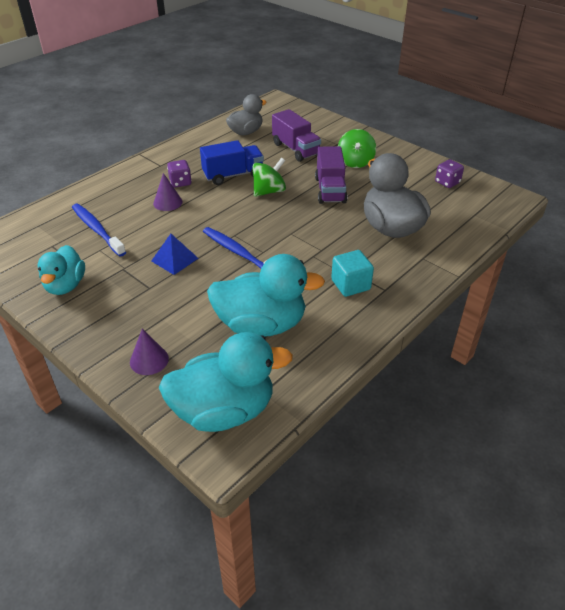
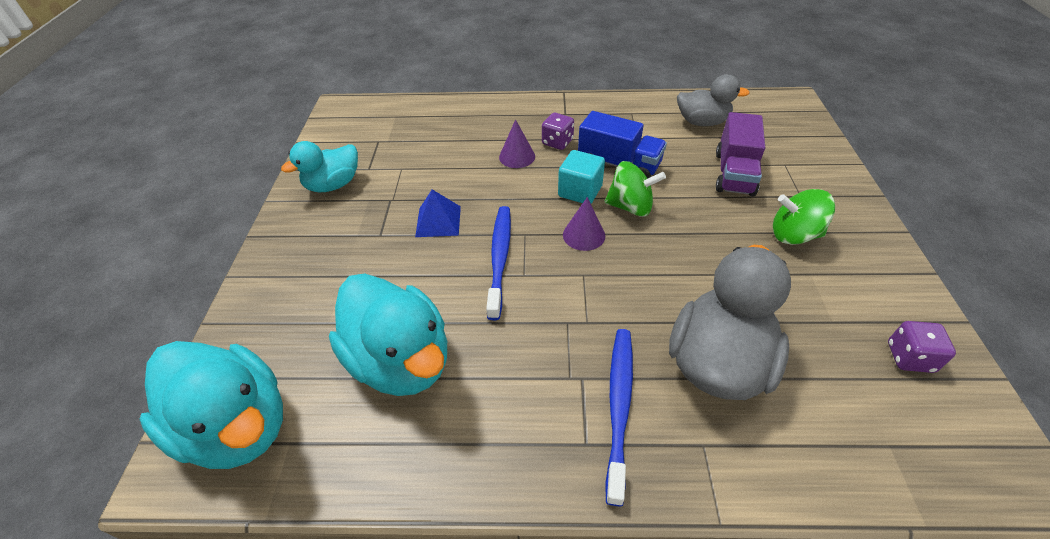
camera: 50 degrees right, 5 degrees up
blue toothbrush [72,204,126,257] -> blue toothbrush moved to [605,329,633,506]
purple cone [130,329,169,375] -> purple cone moved to [563,197,605,251]
purple truck [315,146,348,204] -> none
turquoise cube [331,250,374,297] -> turquoise cube moved to [558,150,605,204]
green spinning top [338,129,376,168] -> green spinning top turned 45 degrees clockwise [773,189,835,245]

